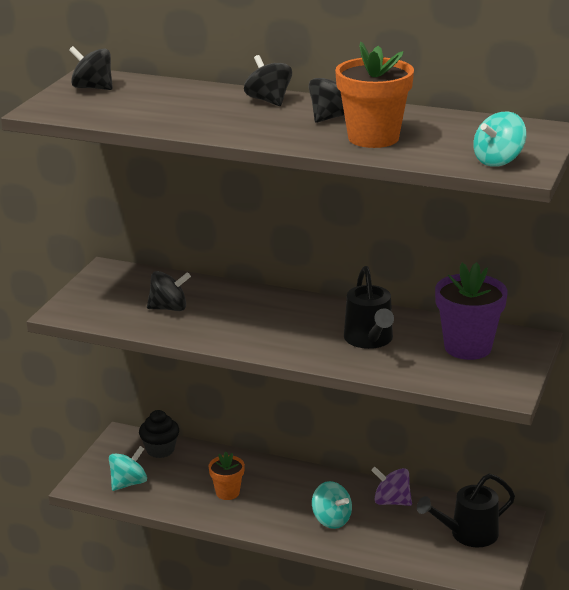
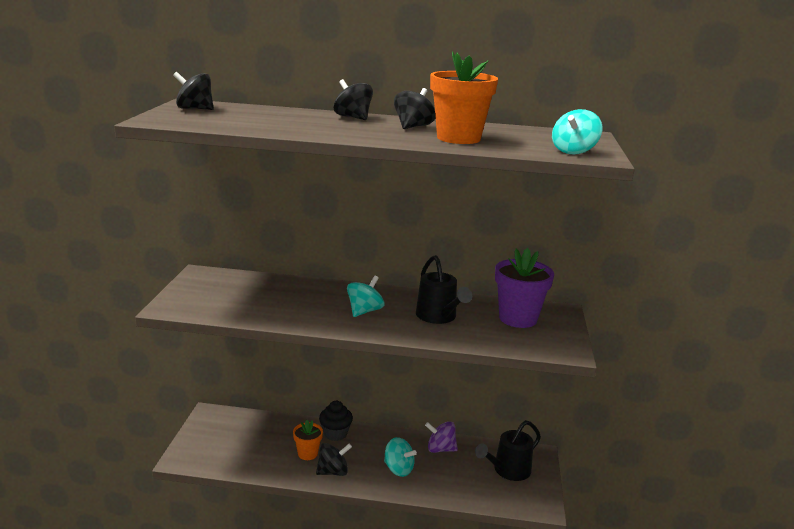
camera: 15 degrees left, 5 degrees down
turquoise spinning top [109,446,147,491] -> turquoise spinning top moved to [347,276,384,317]
black cupcake [139,410,179,458] -> black cupcake moved to [319,401,353,441]
black spinning top [147,271,191,311] -> black spinning top moved to [316,443,352,476]

